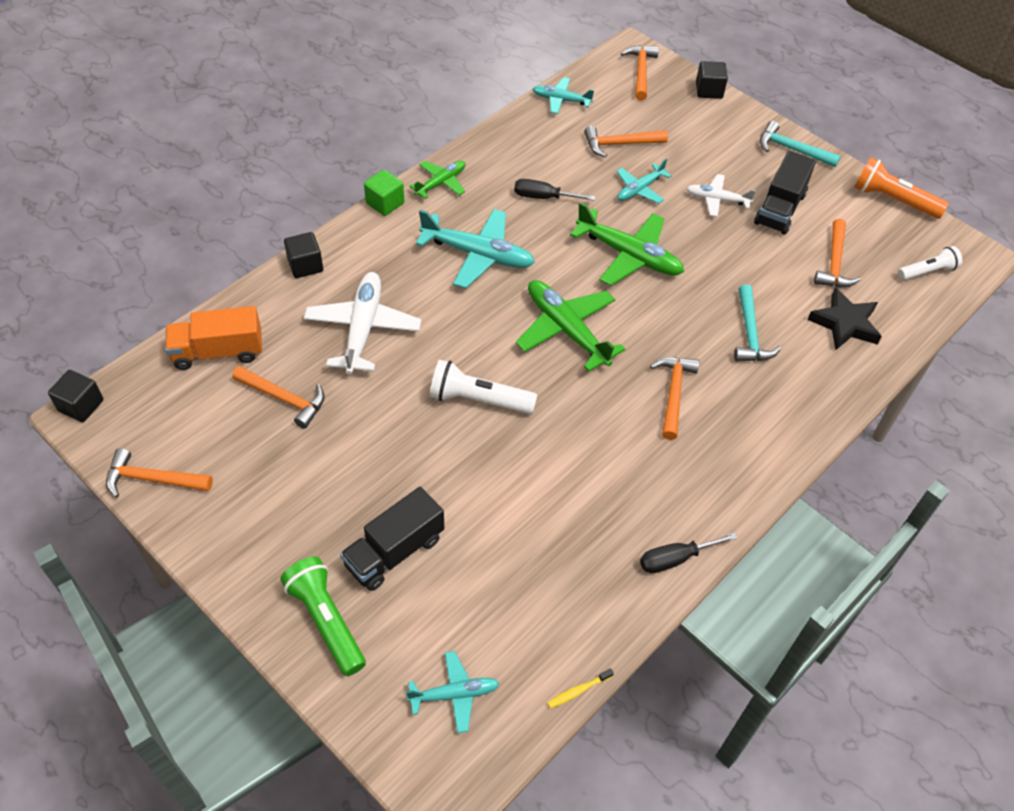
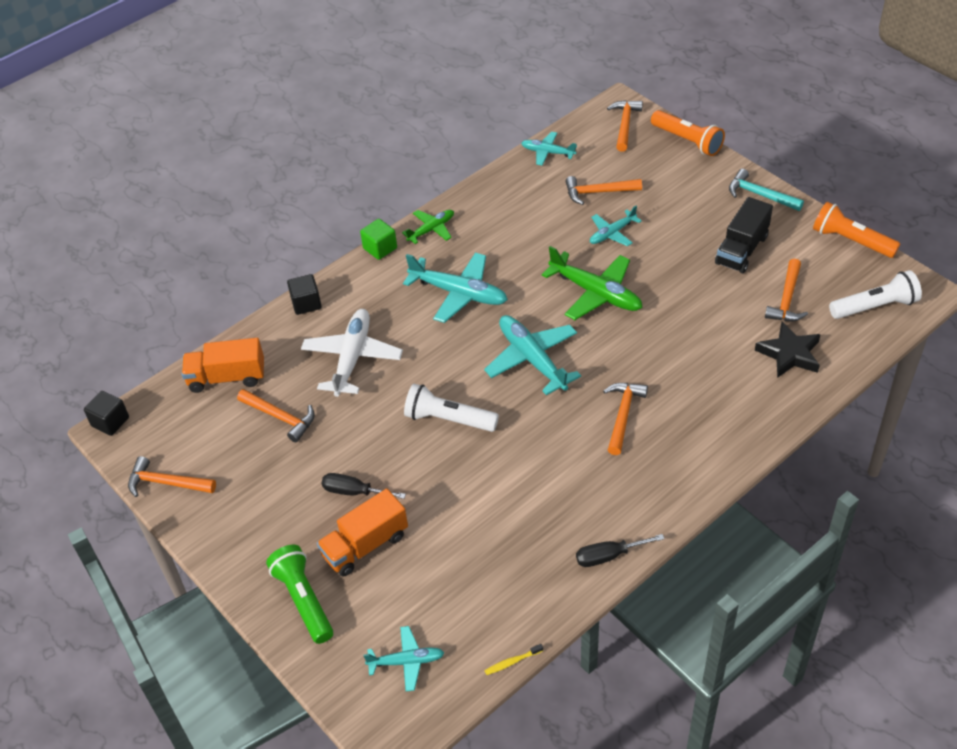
camera: 10 degrees right, 5 degrees down
black truck [340,487,444,591] -> orange truck [317,489,408,577]
black screwdriver [514,179,595,201] -> black screwdriver moved to [321,473,406,499]
green plane [516,280,625,372] -> turquoise plane [484,315,581,395]
white plane [686,174,756,217] -> none
black cube [696,61,728,99] -> orange flashlight [651,110,725,156]
turquoise hammer [734,285,781,362] -> none
white flashlight [898,246,963,280] -> white flashlight [829,270,922,319], size x1.52

